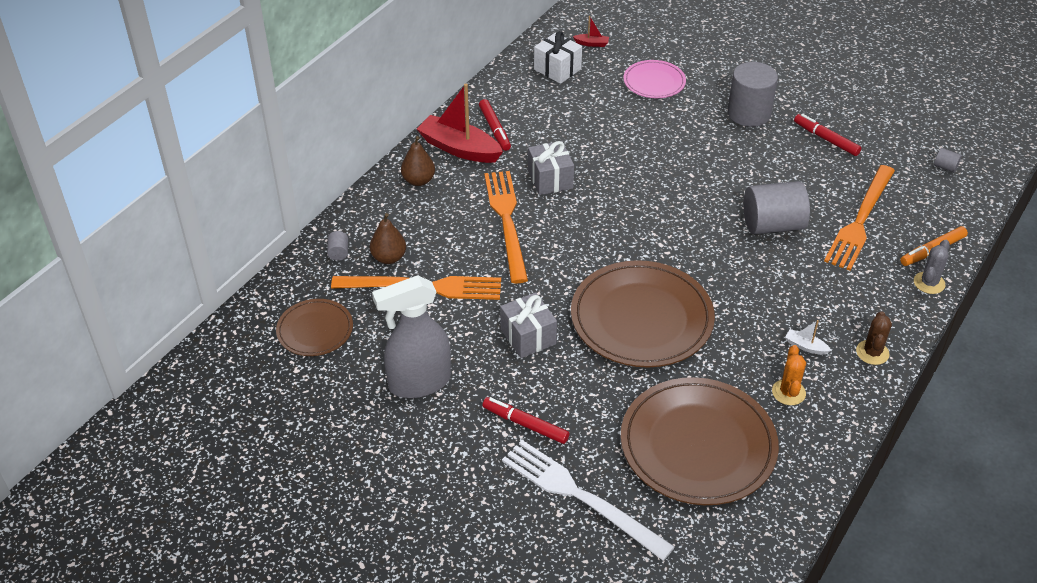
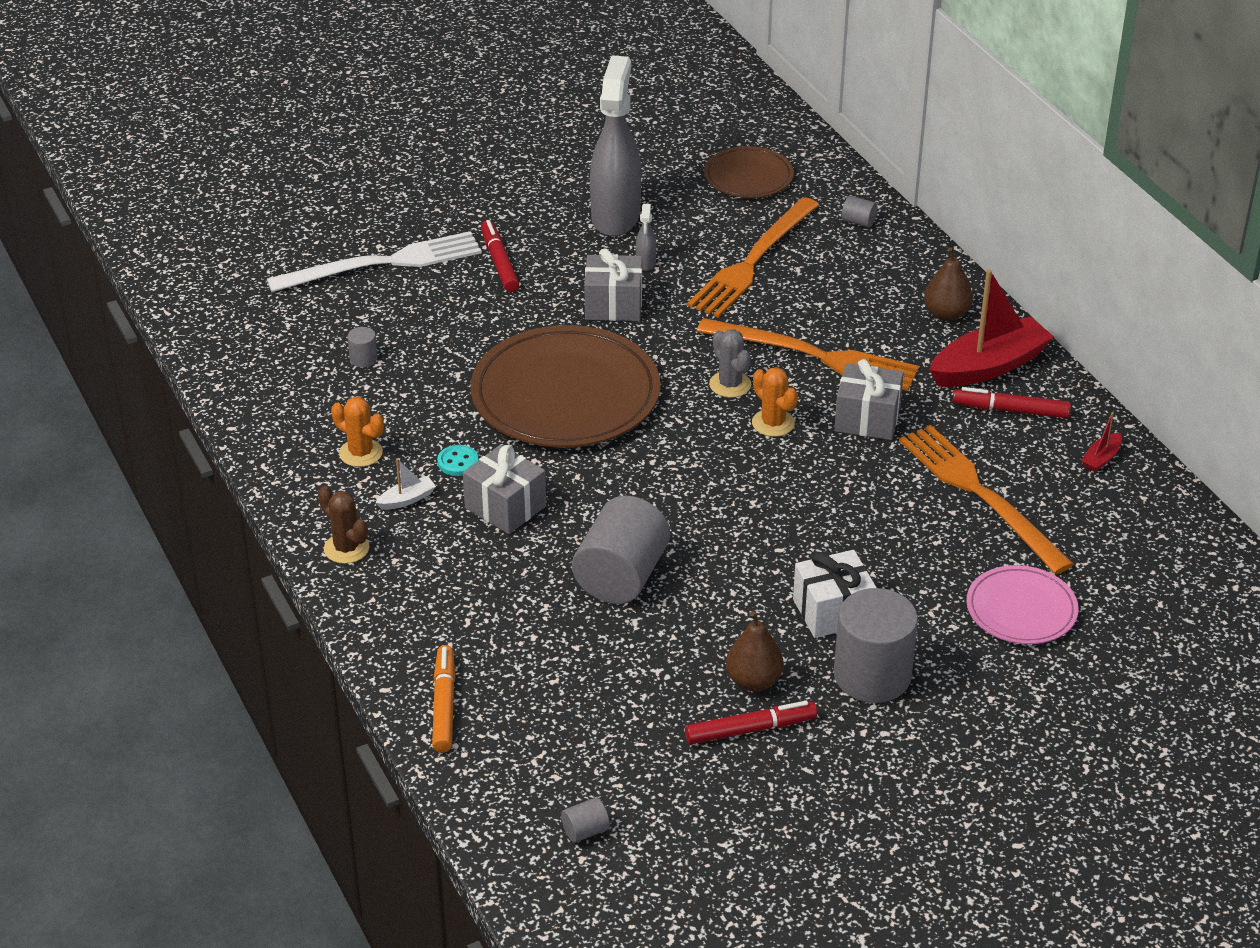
camera: 120 degrees right, 5 degrees down
brown pear [370,213,406,264] -> brown pear moved to [726,611,784,692]
red marker [482,397,569,444] -> red marker turned 75 degrees counterclockwise [481,220,519,292]
white gift [534,31,582,84] -> white gift moved to [793,550,877,638]
red boat [573,16,609,47] -> red boat moved to [1081,412,1122,472]
brown plate [621,377,779,505] -> grey cylinder [347,327,377,367]
orange fork [824,165,895,271] -> orange fork moved to [899,425,1074,574]
grey cactus [914,240,950,294] -> grey cactus moved to [709,329,751,398]
none -> turquoise button [437,445,479,476]
none -> grey gift [463,445,546,534]
none -> grey spray bottle [636,204,656,271]
none -> orange cactus [752,367,798,437]

